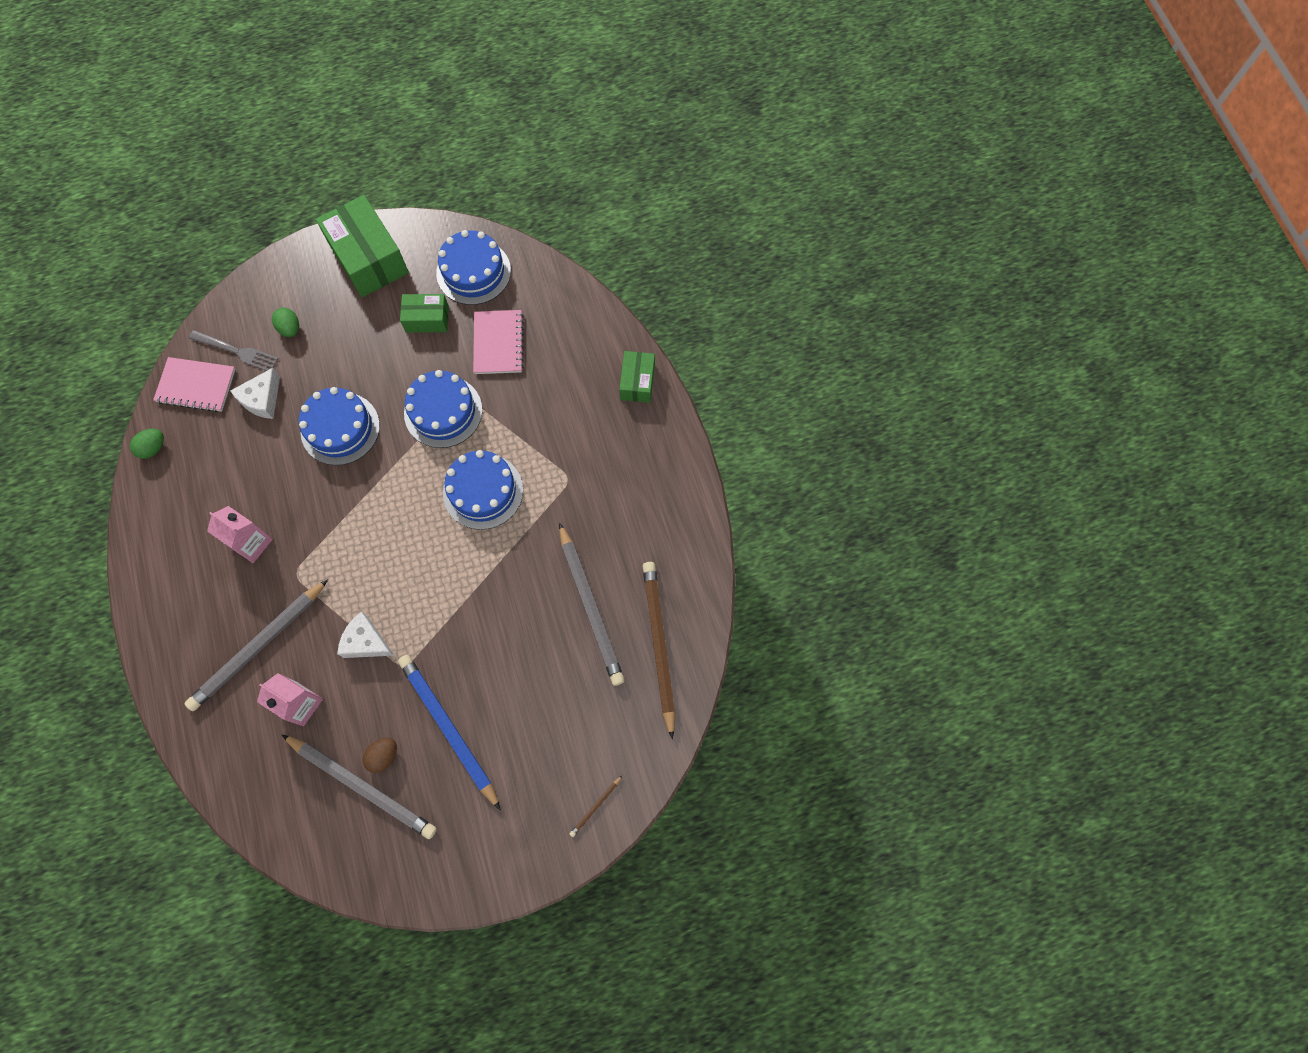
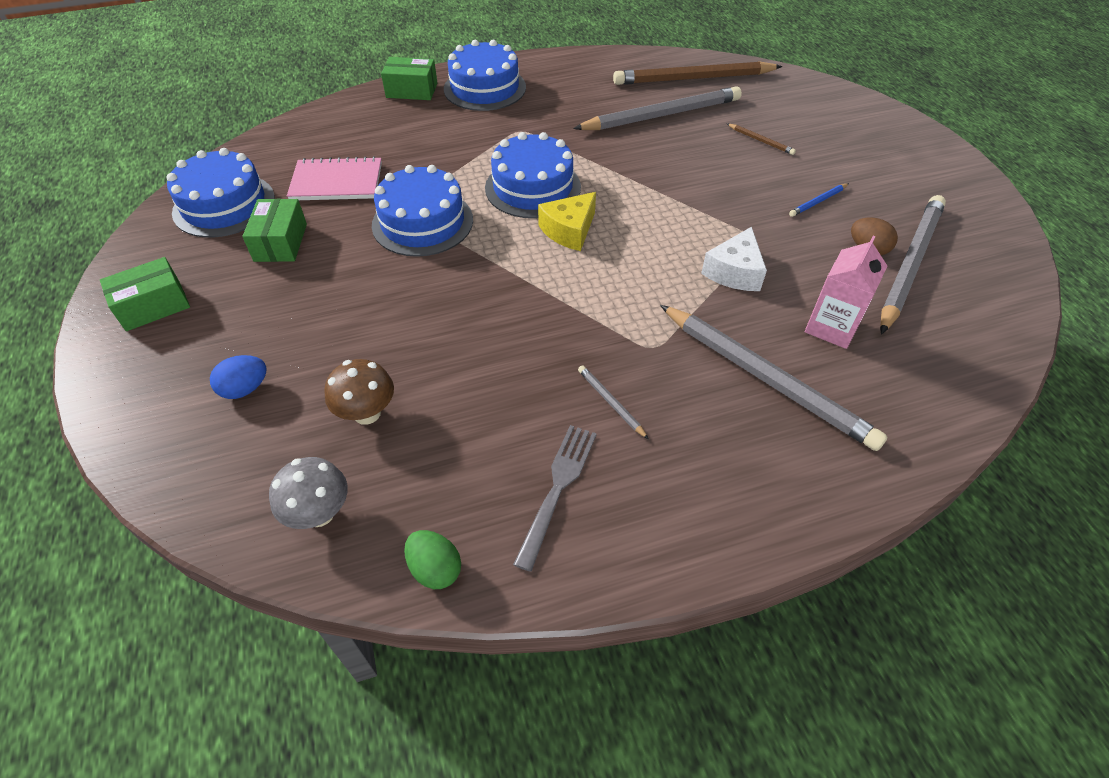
camera: 90 degrees left, 20 degrees down
pink notebook [153,357,235,412] -> grey mushroom [269,457,348,529]
grey fork [189,330,279,371] -> grey fork moved to [513,425,597,572]
pink carton [207,506,273,563] -> grey pencil [578,365,649,439]
white cheese [231,368,280,419] -> brown mushroom [324,359,394,425]
green egg [272,308,299,337] -> blue egg [210,355,267,399]
blue cake [299,387,380,465] -> blue cake moved to [444,40,526,111]
green box [316,195,409,297] -> green box [100,257,190,331], size x0.55
blue pencil [398,655,501,810] -> blue pencil [789,183,849,217], size x0.41
brown pencil [569,775,623,837] -> brown pencil moved to [727,124,796,155]
none -> yellow cheese [538,192,596,251]

